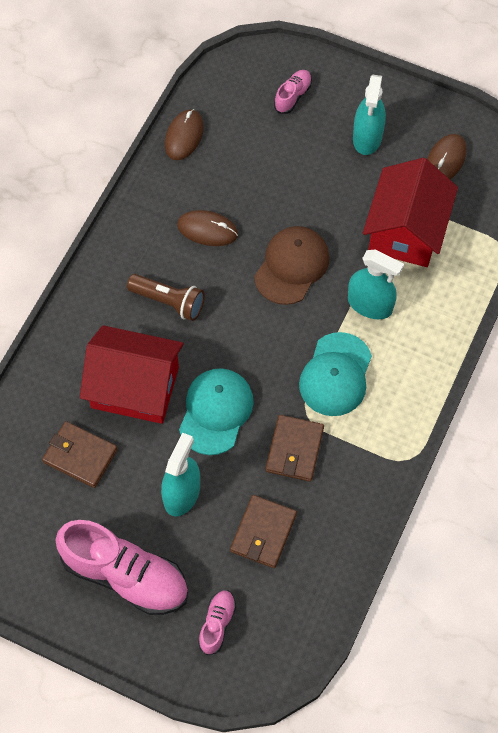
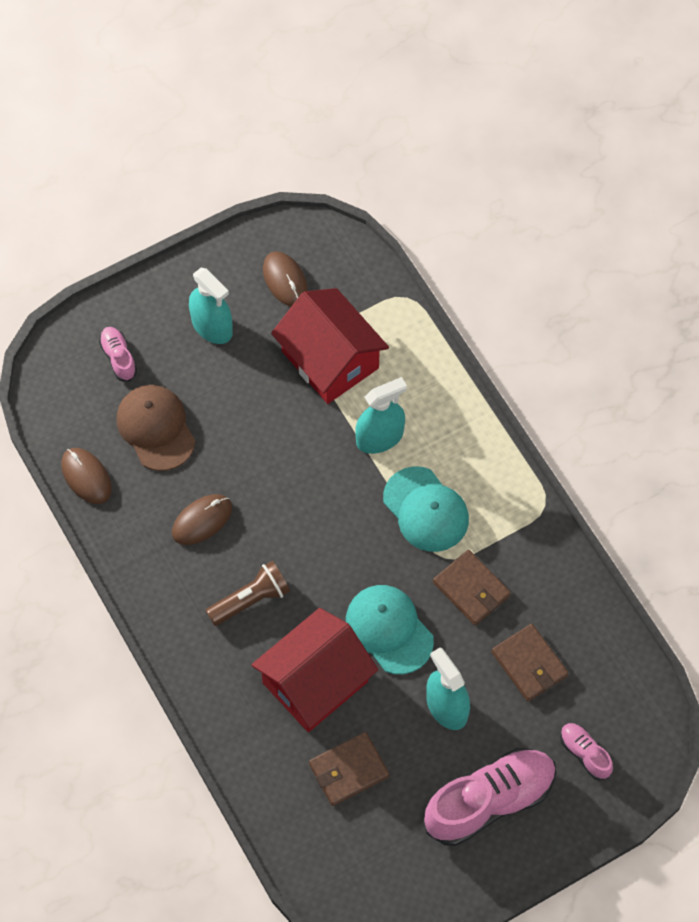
camera: 55 degrees left, 0 degrees up
brown cap [254,226,329,305] -> brown cap moved to [117,385,196,471]

